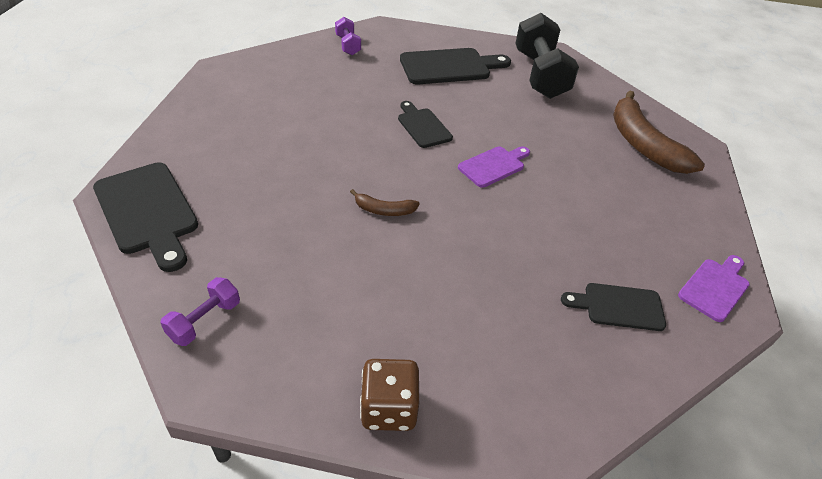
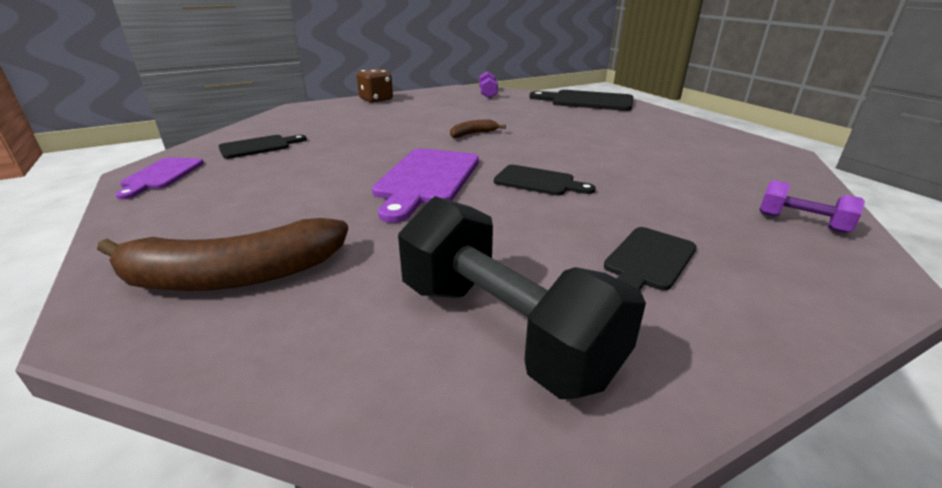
camera: 145 degrees right, 15 degrees down
black cutting board [400,48,511,84] -> black cutting board [604,227,697,290], size x0.60
purple cutting board [458,147,530,188] -> purple cutting board [372,149,479,223], size x1.67
brown banana [613,91,705,174] -> brown banana turned 135 degrees clockwise [97,218,348,291]

